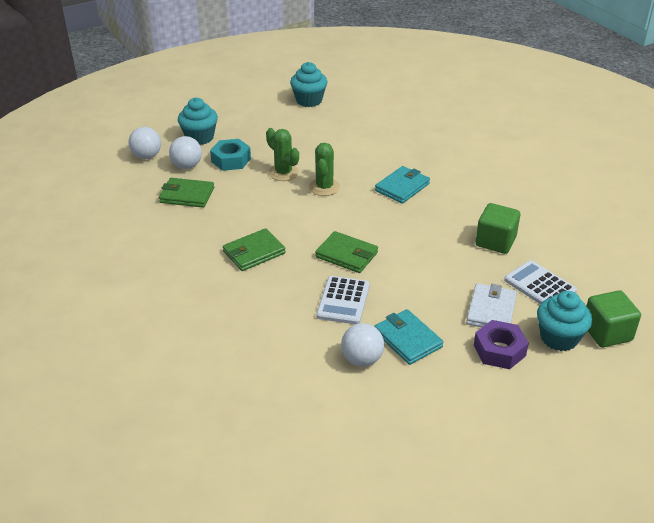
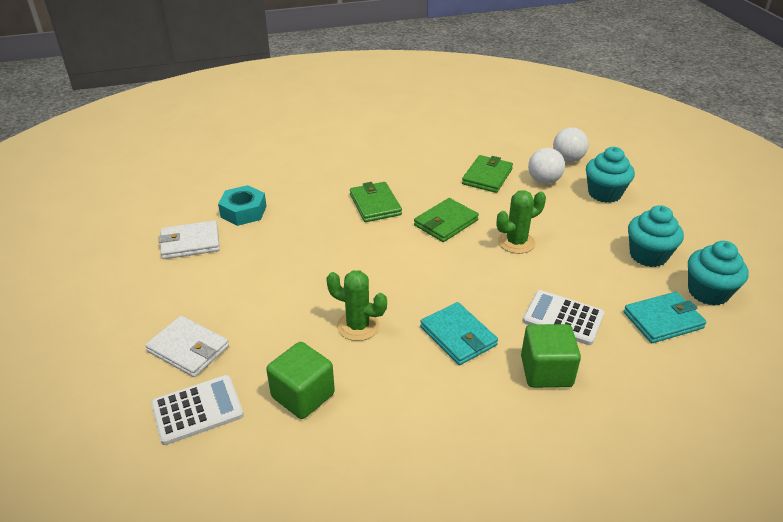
camera: 105 degrees right, 0 degrees up
turquoise nut [210,139,251,171] -> turquoise nut moved to [218,185,267,226]
green cactus [309,143,340,196] -> green cactus moved to [326,270,387,341]
green wallet [315,231,378,273] -> green wallet moved to [414,198,479,242]
white calculator [316,276,370,324] -> white calculator moved to [523,290,604,345]
white ball [341,323,384,367] -> white wallet [159,220,220,259]
turquoise wallet [374,309,443,365] -> turquoise wallet moved to [624,292,707,343]
purple nut [474,320,529,369] -> none
turquoise cupcake [537,291,592,351] -> turquoise cupcake moved to [628,205,684,267]
green cube [587,290,641,347] -> green cube moved to [521,324,581,388]

